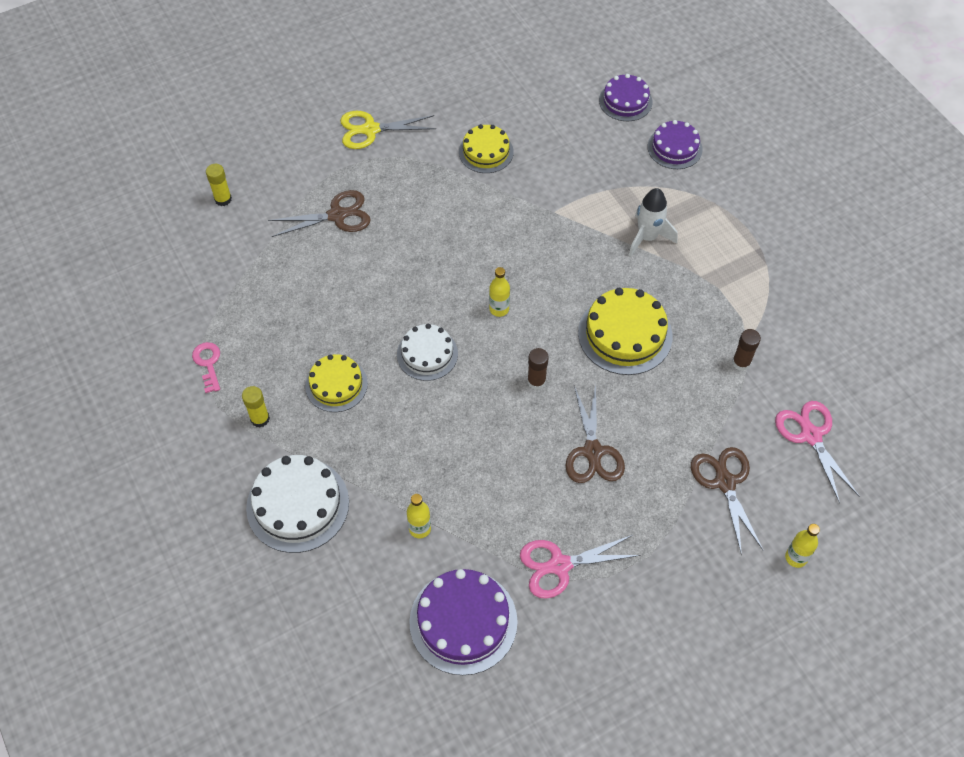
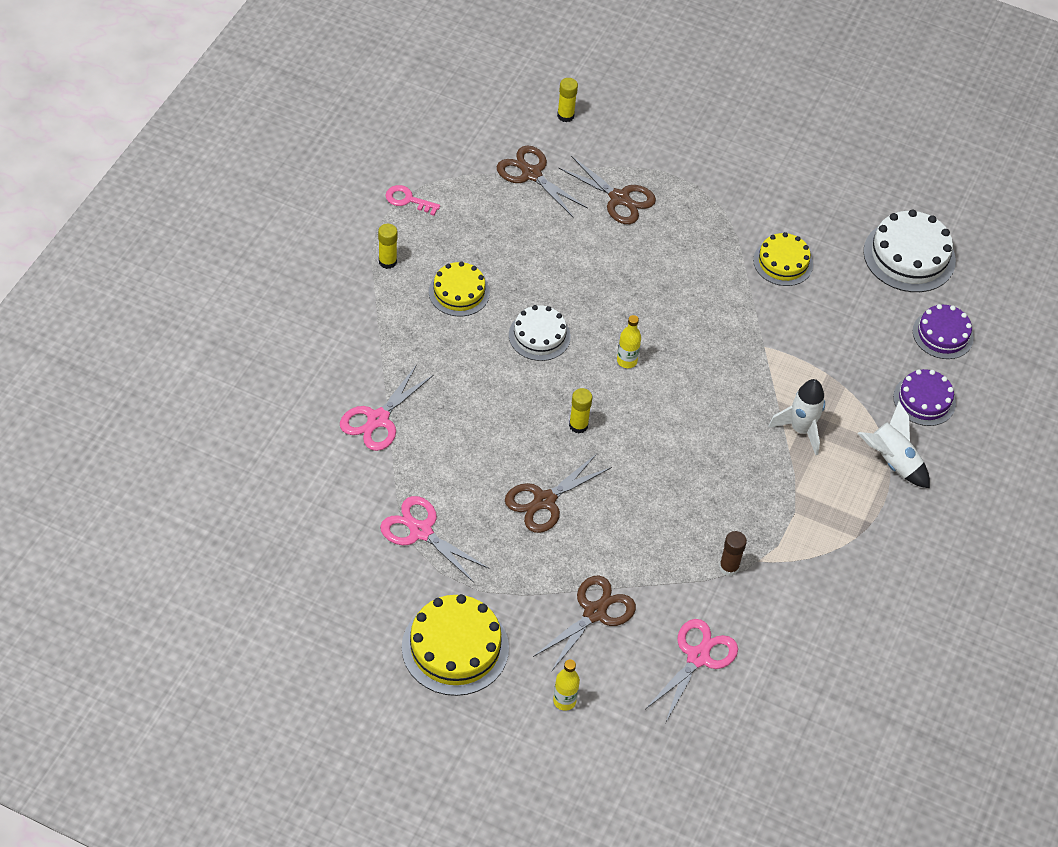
camera: 50 degrees right, 5 degrees down
pink key [192,342,220,393] -> pink key turned 105 degrees counterclockwise [385,185,440,216]
white cake [246,455,349,553] -> white cake moved to [863,209,956,292]
yellow scissors [340,111,436,149] -> none
yellow bottle [407,494,431,538] -> pink scissors [340,364,434,451]
purple cake [409,569,518,675] -> none
brown glue stick [527,348,549,390] -> yellow glue stick [569,388,592,434]
yellow cake [578,288,672,375] -> yellow cake moved to [402,594,509,696]
none -> brown scissors [497,145,588,218]
none -> white rocket [857,401,930,488]

